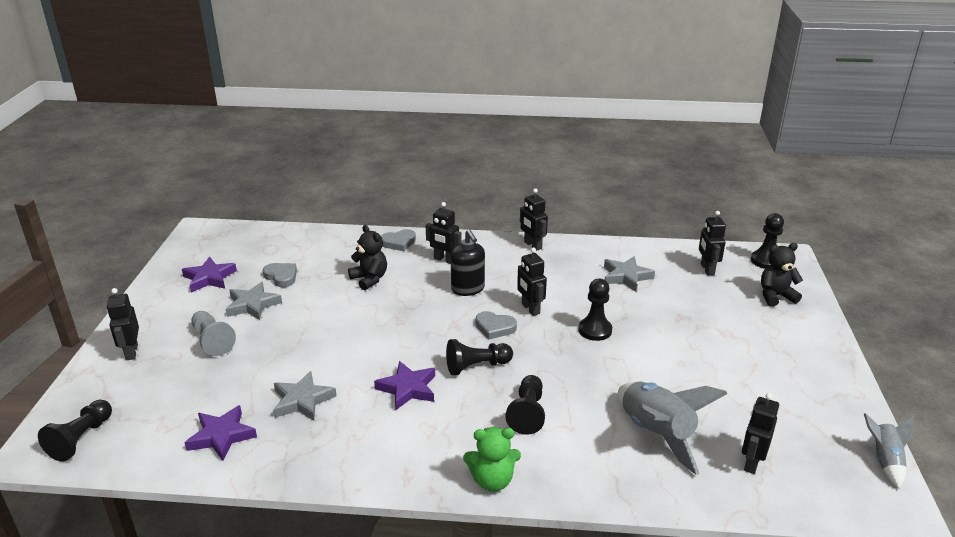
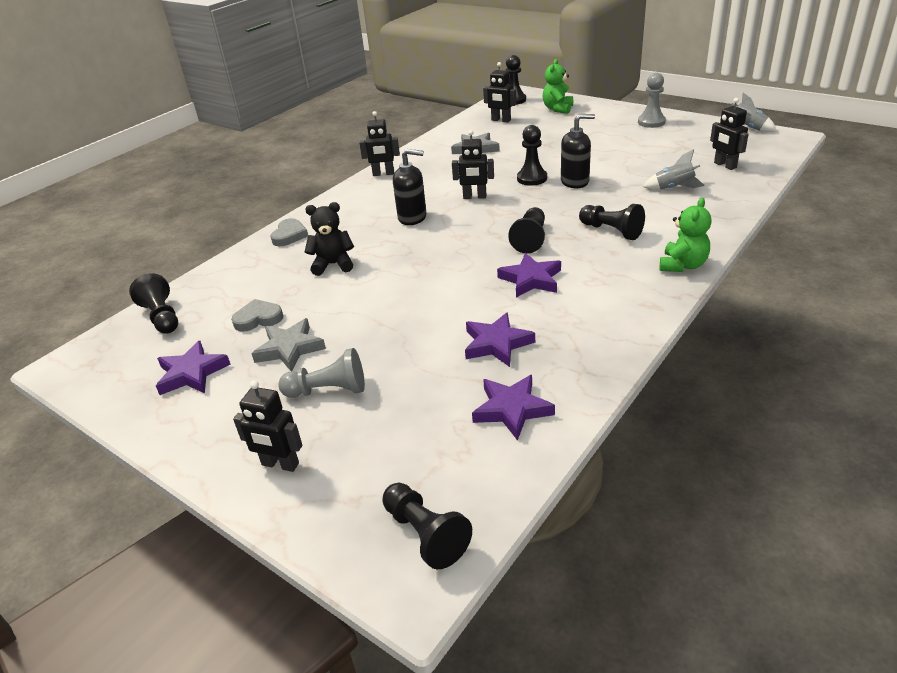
camera: 55 degrees left, 5 degrees up
grey star [273,371,337,421] -> purple star [465,312,535,367]
black robot [426,202,461,264] -> none
grey heart [476,311,517,340] -> none
grey rocket [618,382,728,475] -> grey rocket [643,149,705,190], size x0.55
black teddy bear [761,243,803,307] -> green teddy bear [543,59,573,114]
none -> black pawn [129,273,178,334]
none -> black soap dispenser [561,114,595,188]
none -> grey pawn [638,72,666,128]

